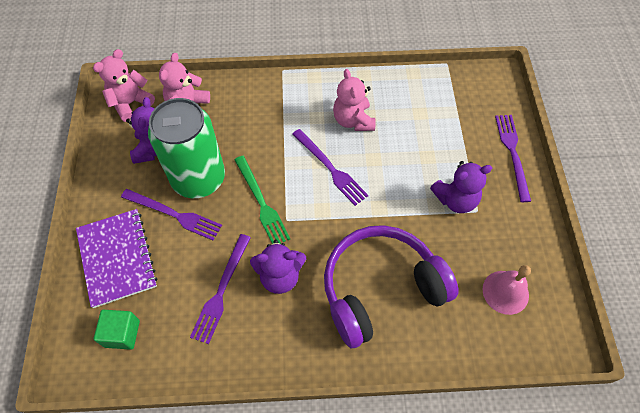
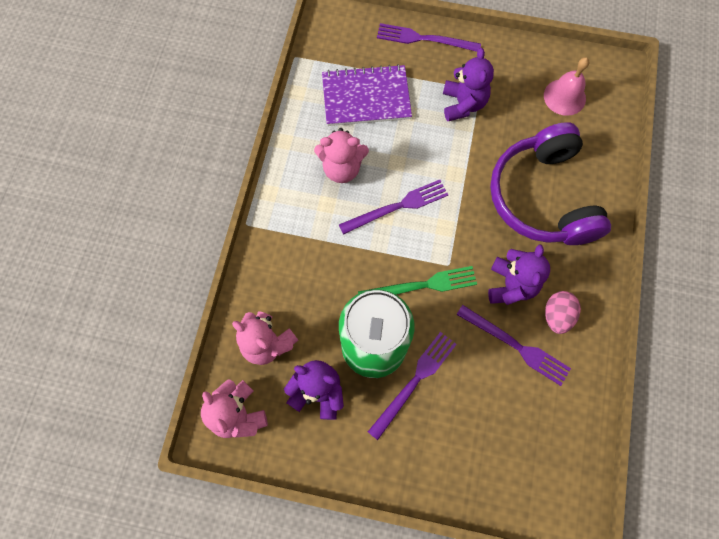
camera: 75 degrees left, 10 degrees up
purple notebook [76,209,158,308] -> purple notebook moved to [322,64,412,126]
green cube [94,310,140,350] -> none
none -> pink egg [545,291,581,334]

